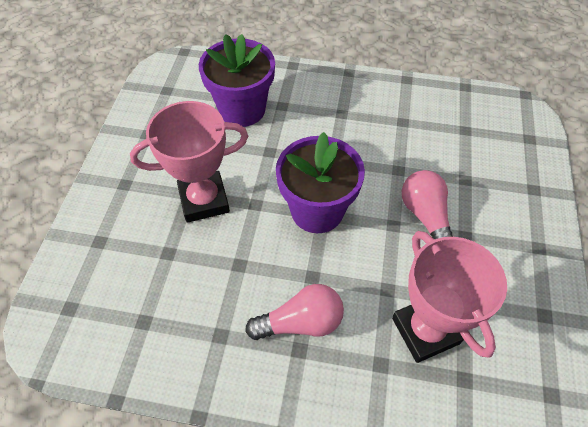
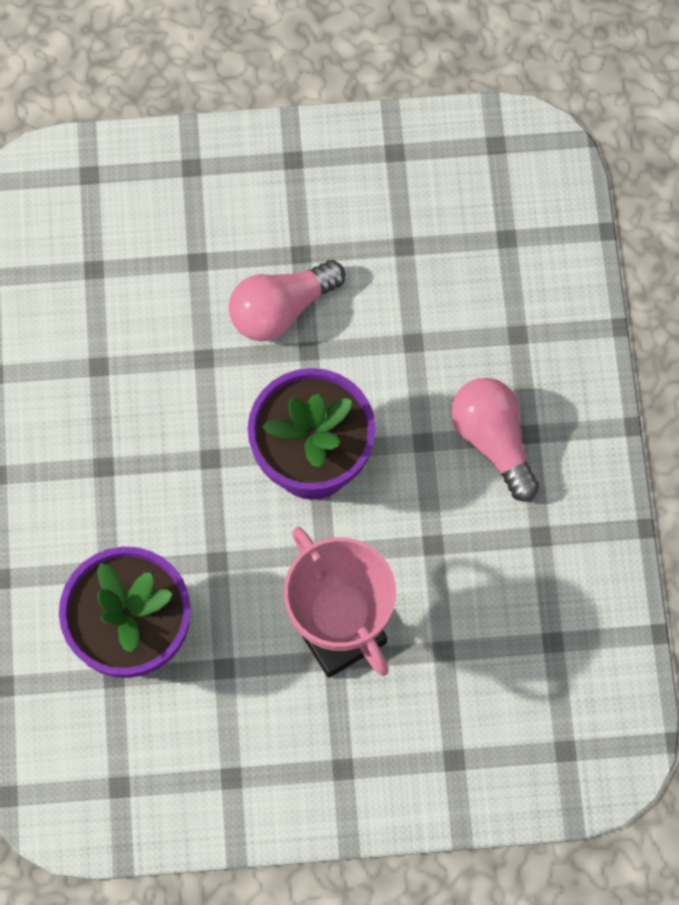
camera: 105 degrees left, 15 degrees up
pink trophy [392,231,507,363] -> none

